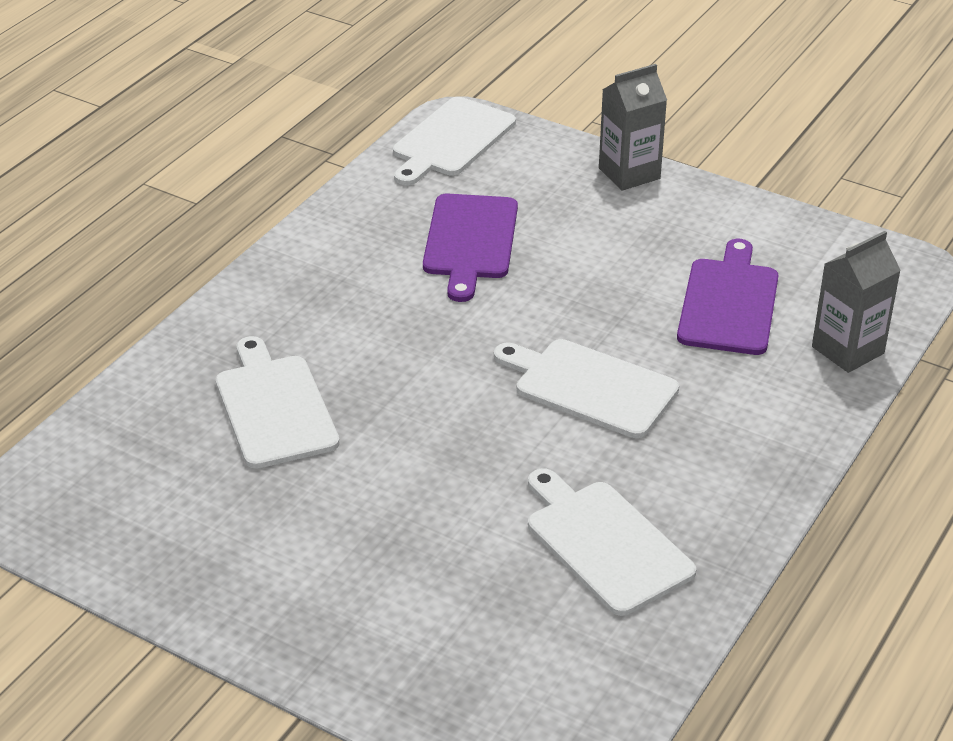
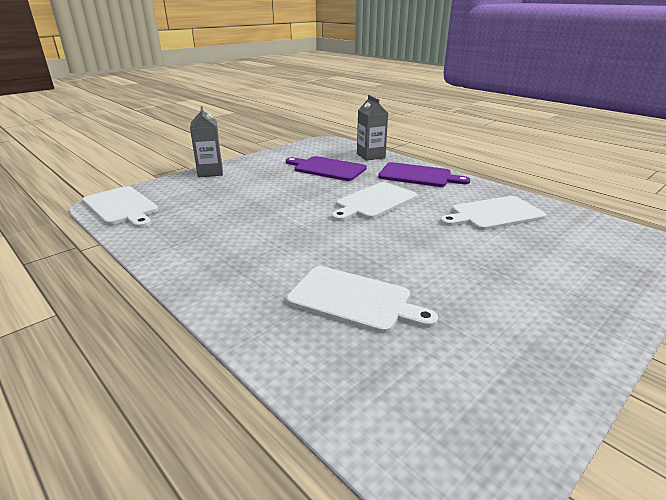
camera: 75 degrees left, 10 degrees down
white cutting board [216,336,339,469] -> white cutting board turned 150 degrees counterclockwise [286,266,438,334]
purple cutting board [423,193,518,302] -> purple cutting board moved to [378,162,470,187]

